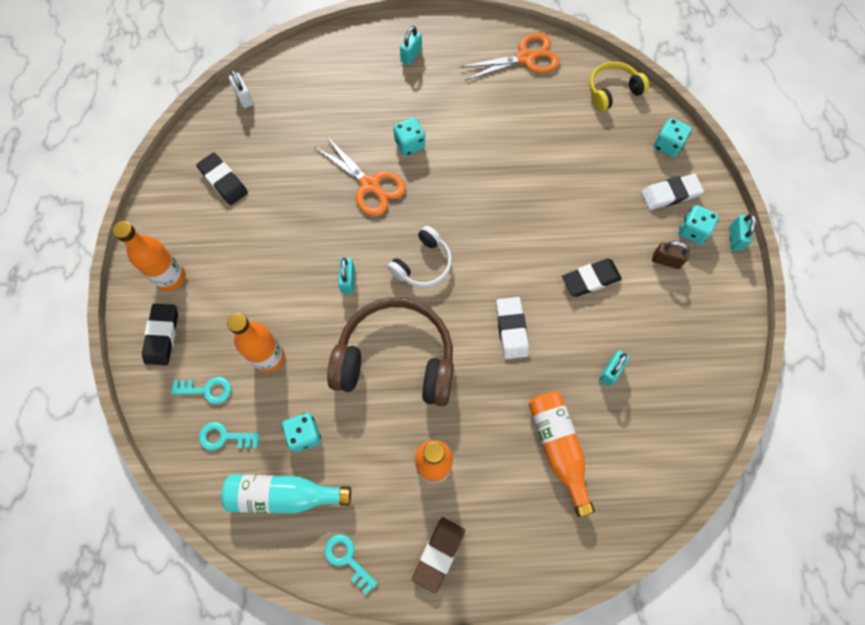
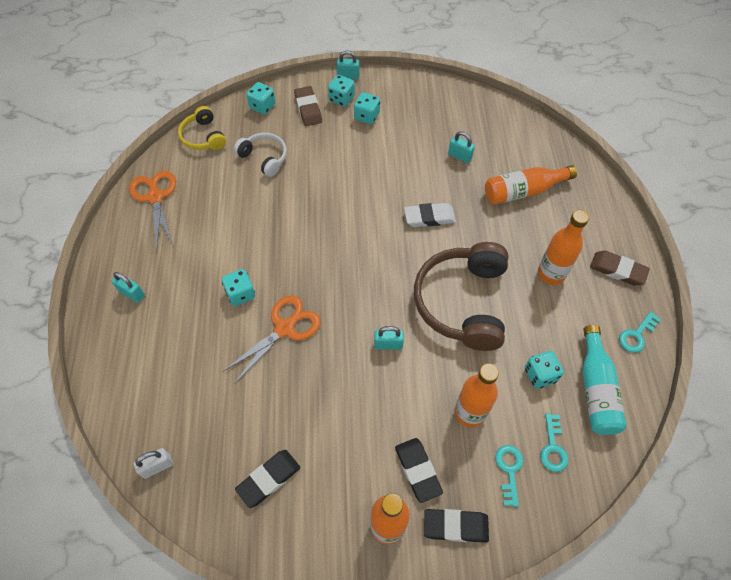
camera: 90 degrees left, 10 degrees down
white headphones [388,226,452,287] -> white headphones moved to [234,133,287,177]
black eraser [562,259,622,297] -> black eraser moved to [395,438,443,503]
white eraser [641,174,704,210] -> brown eraser [294,86,322,126]
brown padlock [652,241,690,269] -> turquoise dice [354,92,380,124]

